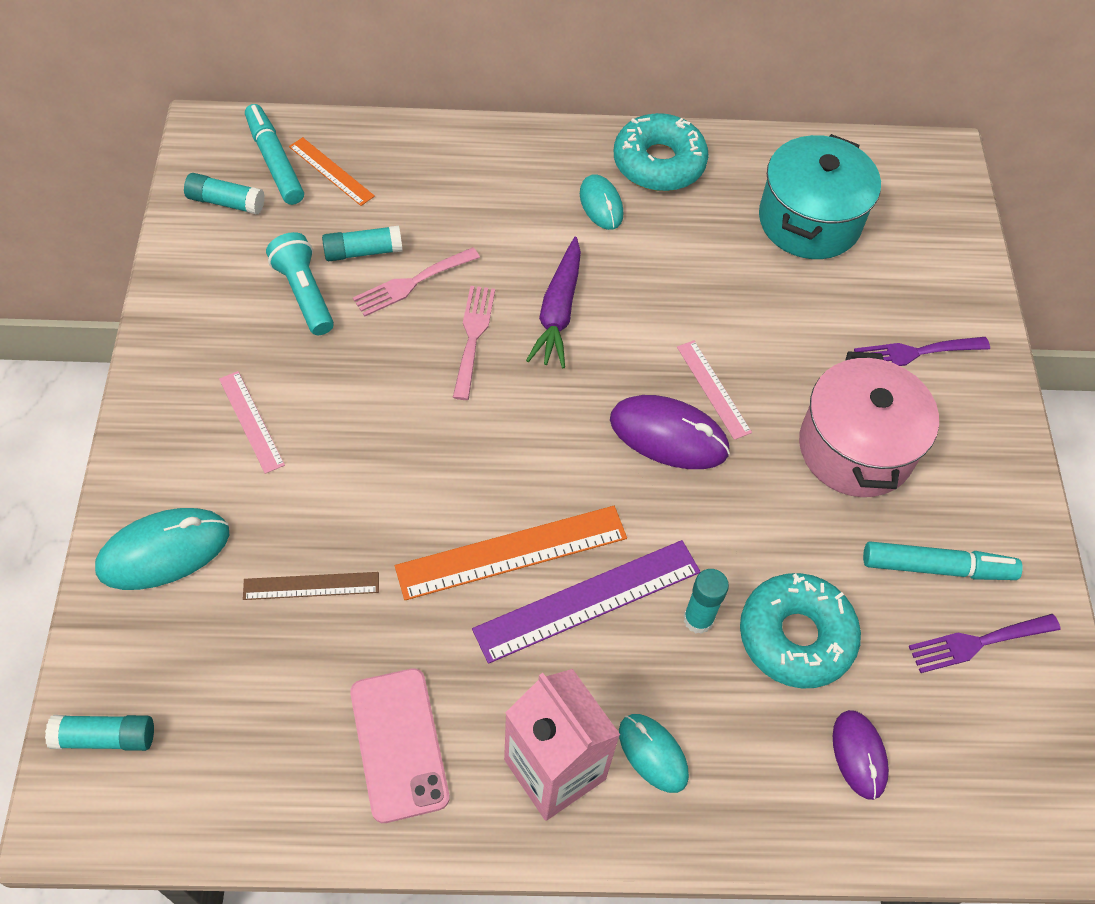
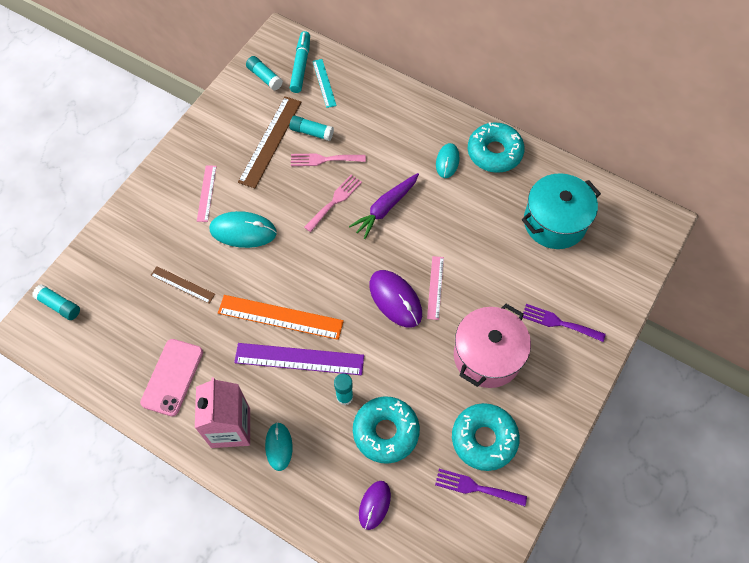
camera: 35 degrees right, 5 degrees up
turquoise mouse [95,508,229,590] -> turquoise mouse moved to [210,211,277,248]
turquoise flashlight [266,232,334,335] -> brown ruler [238,96,301,188]
orange ruler [289,137,375,206] -> turquoise ruler [313,59,337,108]
turquoise marker [863,541,1023,580] -> turquoise donut [452,403,520,471]

